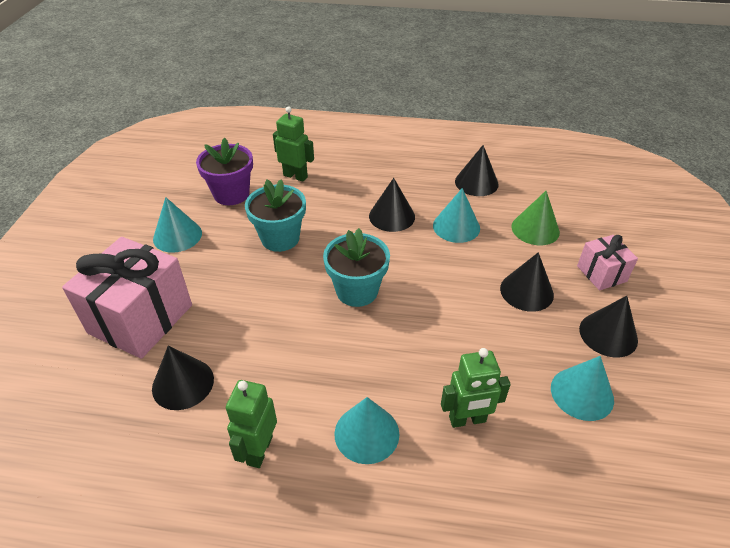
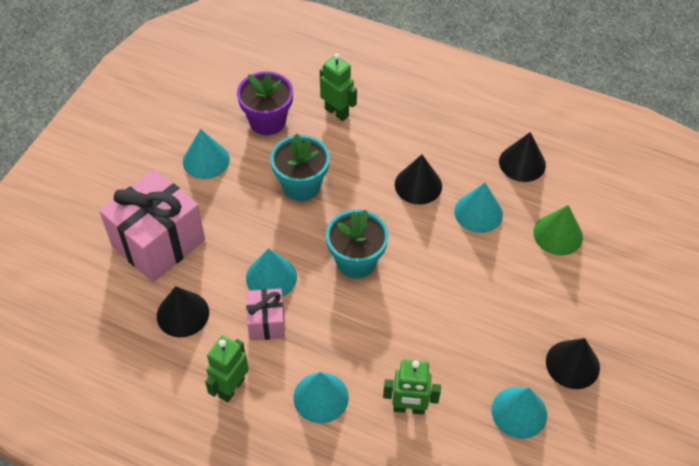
camera: 15 degrees right, 10 degrees up
black cone [500,252,554,312] -> none
pink gift [577,235,638,290] -> pink gift moved to [246,288,285,341]
none -> turquoise cone [246,248,297,297]

